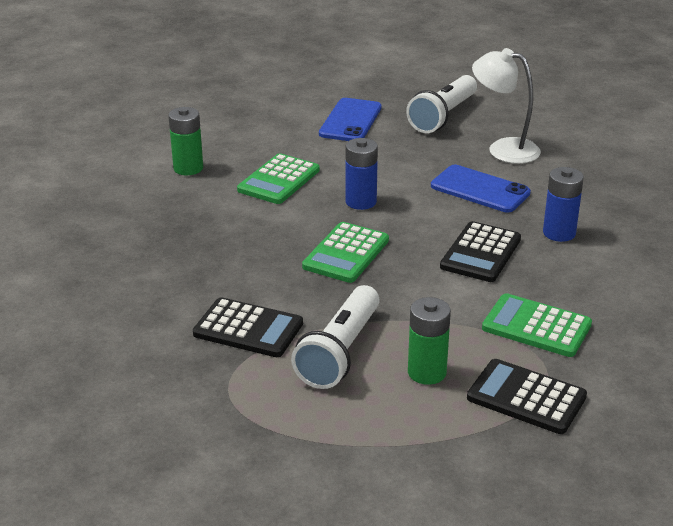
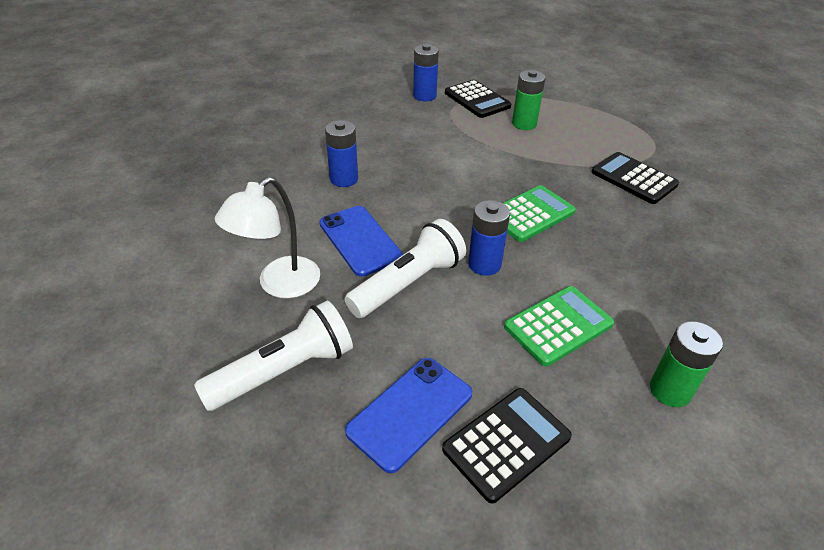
camera: 155 degrees left, 10 degrees up
white flashlight [291,285,380,389] -> white flashlight moved to [345,219,466,318]
black calculator [440,221,521,282] -> black calculator moved to [442,388,572,503]
white lamp [472,48,541,164] -> white lamp turned 75 degrees clockwise [215,177,320,298]
green calculator [482,293,592,357] -> none
none -> blue battery [413,44,439,101]

